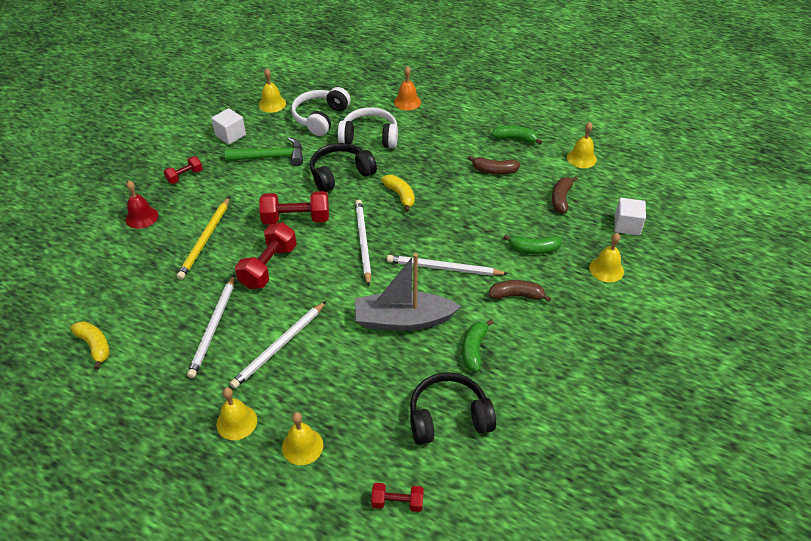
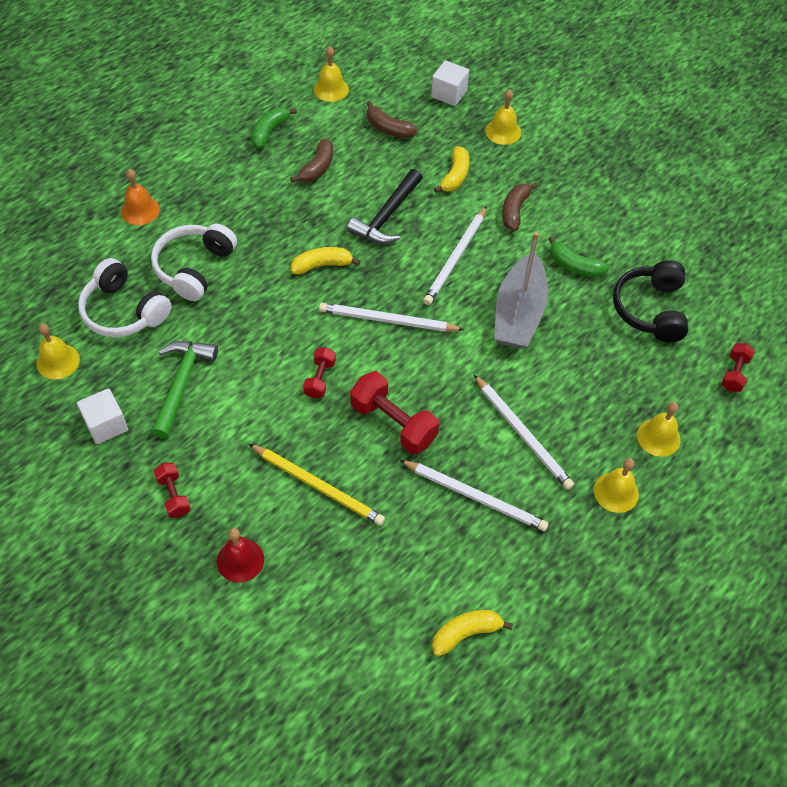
camera: 75 degrees left, 10 degrees up
red dumbbell [259,191,329,225] -> red dumbbell [303,347,336,398], size x0.56
black headphones [310,143,377,192] -> none
green banana [503,234,562,254] -> yellow banana [434,146,469,193]
none -> black hammer [347,169,423,244]

